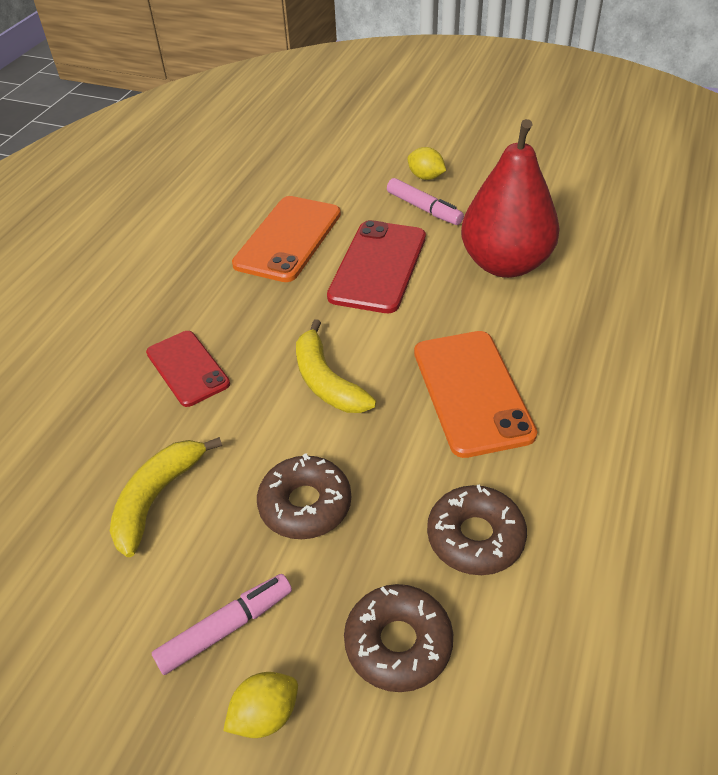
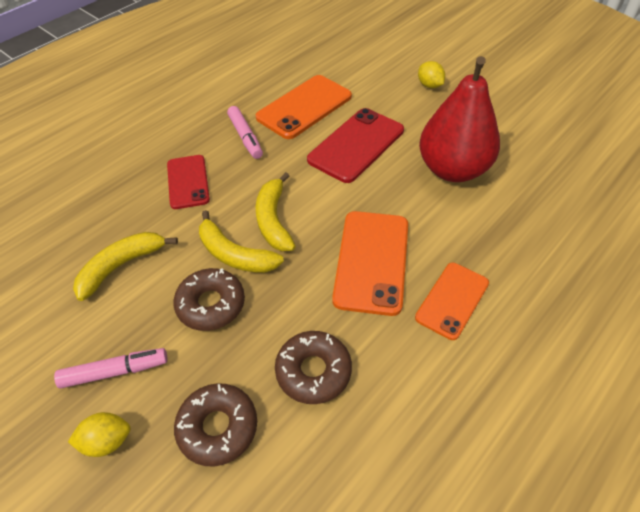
camera: 20 degrees right, 5 degrees up
pink marker [387,178,464,225] -> pink marker moved to [227,106,263,159]
none -> yellow banana [199,210,284,273]
none -> orange phone [415,263,489,340]

